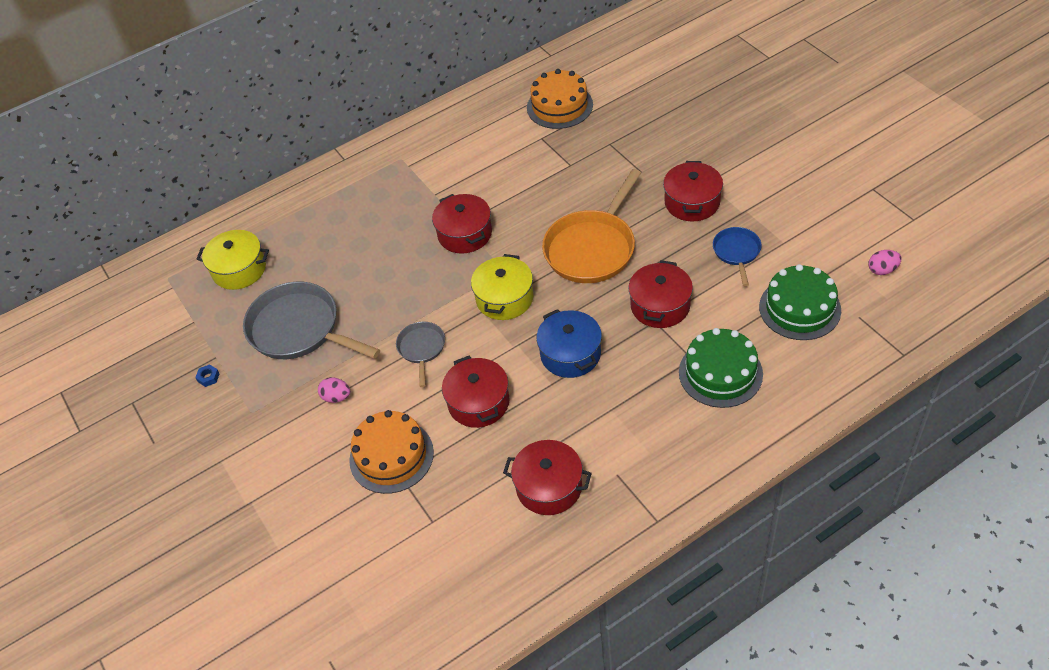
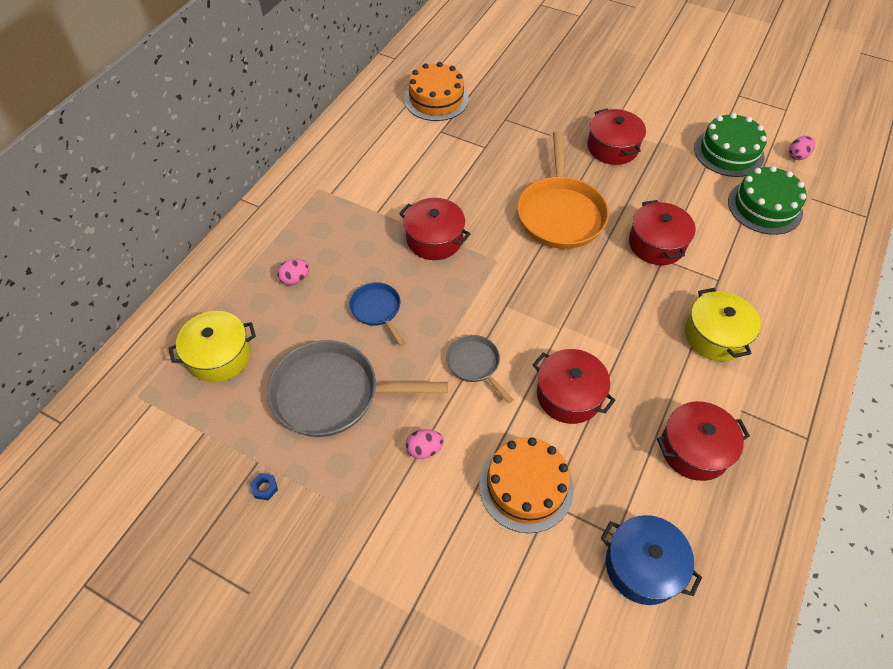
camera: 35 degrees left, 5 degrees up
yellow pot [471,254,533,320] -> yellow pot moved to [685,288,761,361]
blue pot [536,309,602,378] -> blue pot moved to [600,515,702,605]
green cake [679,328,763,408] -> green cake moved to [694,113,767,177]
blue pan [713,227,762,286] -> blue pan moved to [350,282,405,346]
none -> pink egg [277,259,310,285]

